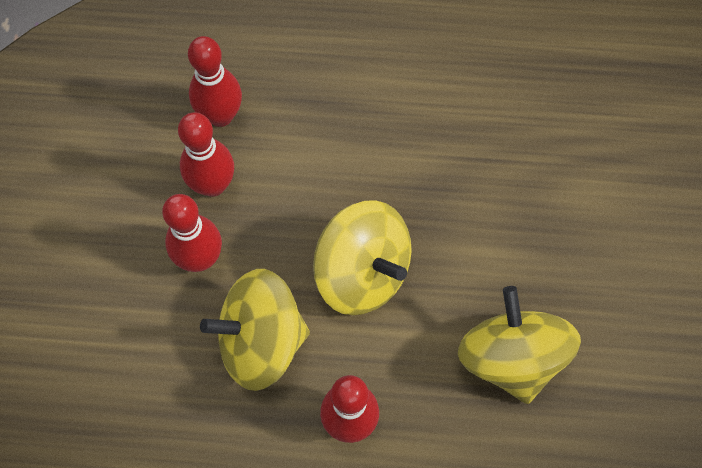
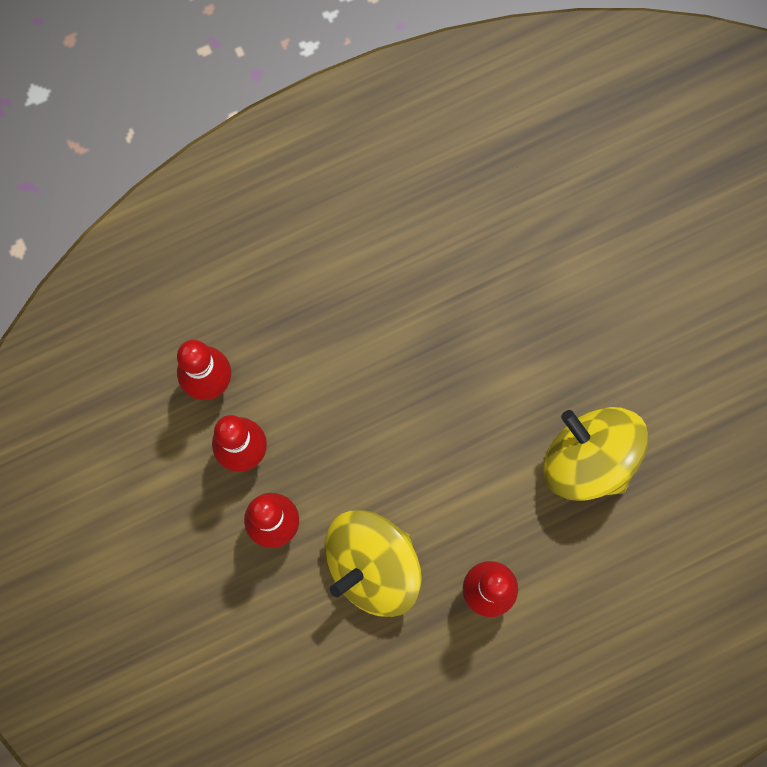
camera: 30 degrees left, 10 degrees up
yellow spinning top [313,200,412,315] -> none

